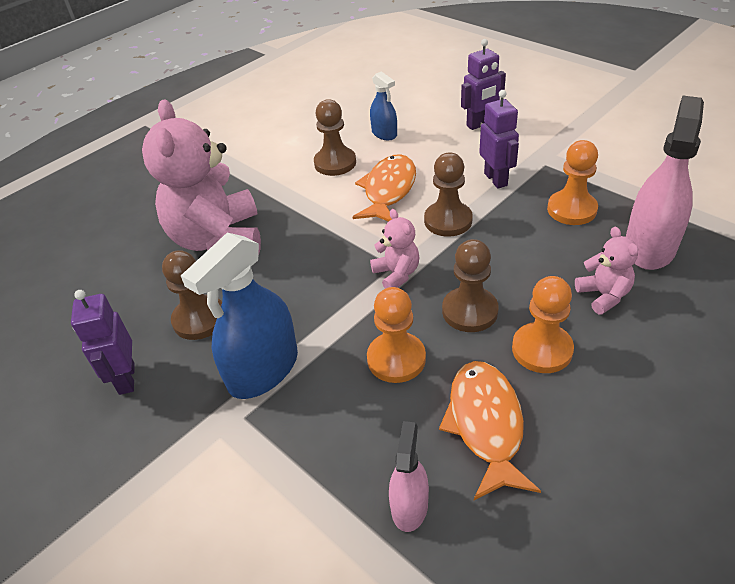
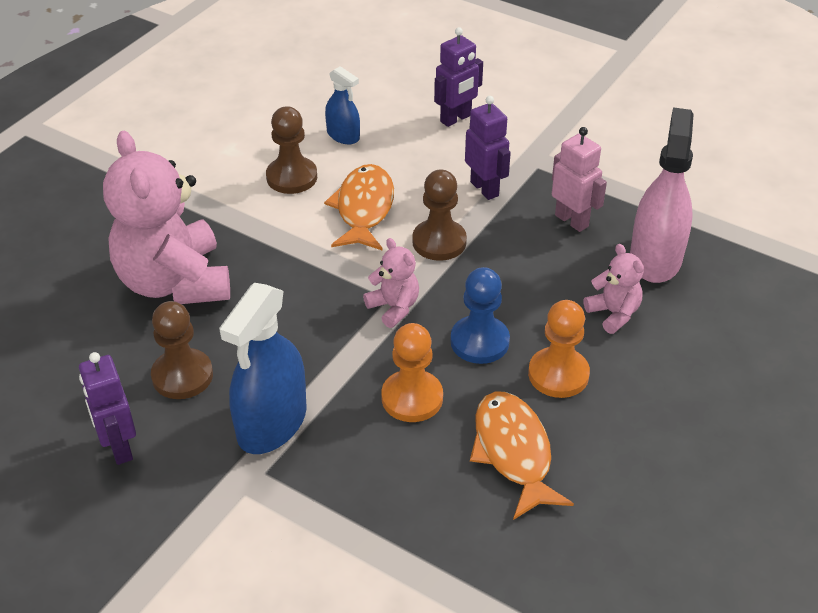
camera: 15 degrees left, 0 degrees up
pink spray bottle [389,421,429,532] -> none
brown pawn [442,239,499,332] -> blue pawn [450,267,510,364]
orange pawn [547,140,598,225] -> pink robot [552,127,607,232]

